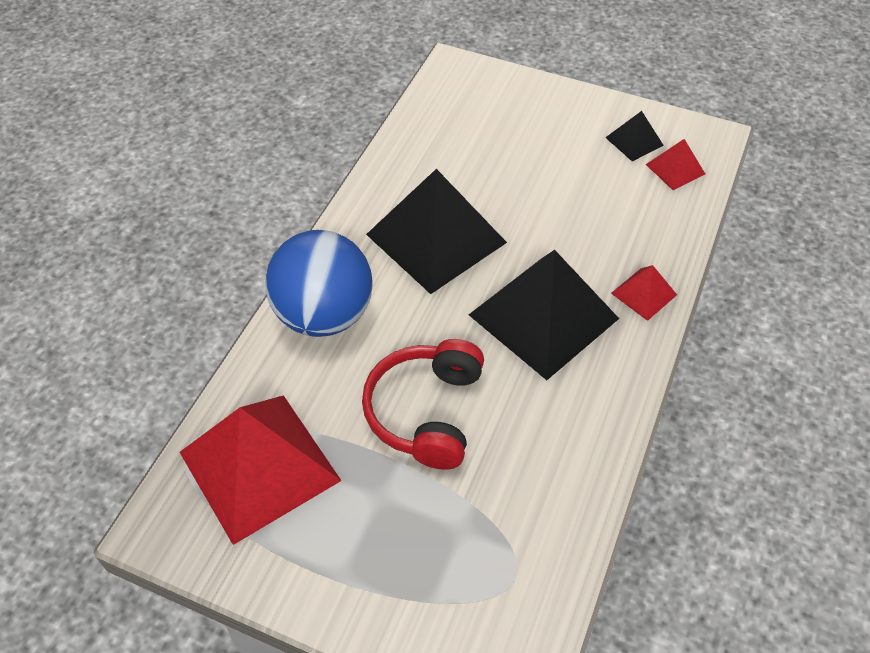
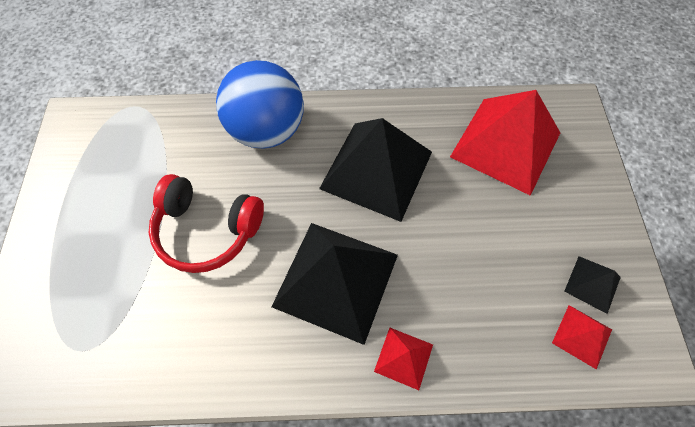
camera: 65 degrees right, 10 degrees up
red pyramid [180,395,341,545] -> red pyramid moved to [450,90,560,196]
red headphones [362,339,484,470] -> red headphones turned 150 degrees counterclockwise [149,174,264,273]

